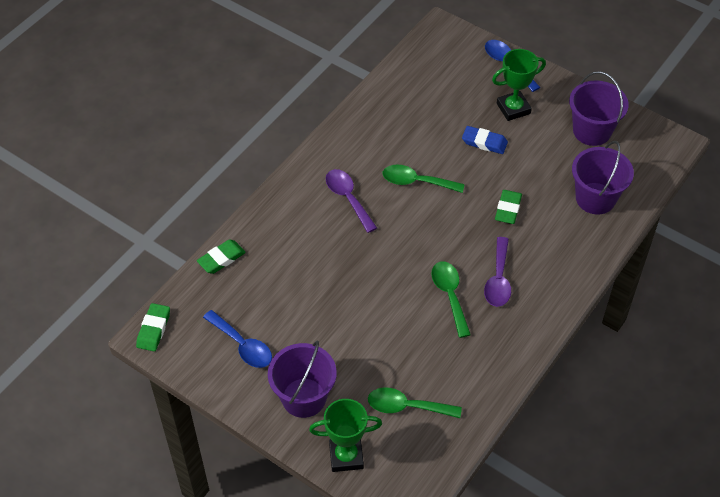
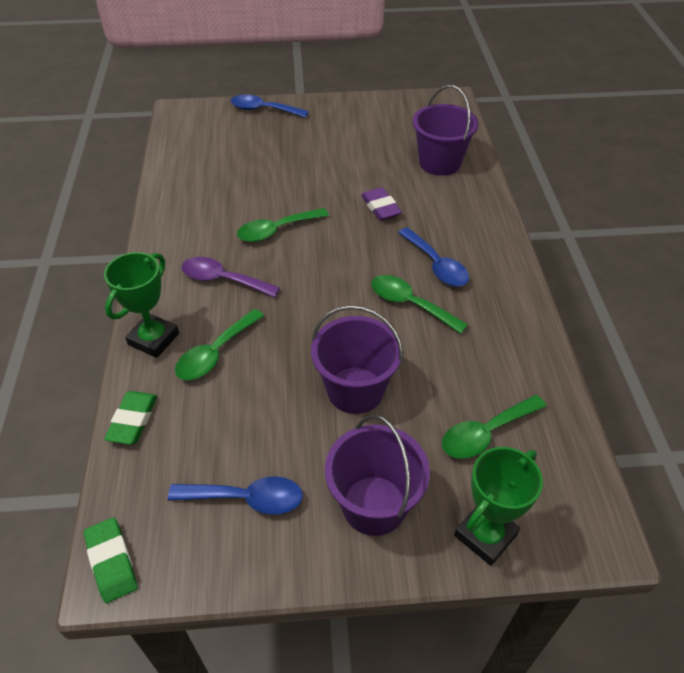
camera: 40 degrees left, 5 degrees down
blue eraser [462,126,508,154] -> none
purple spoon [484,237,511,307] -> blue spoon [398,227,469,286]
green trophy [492,49,546,121] -> green trophy moved to [104,252,179,358]
green eraser [495,190,522,224] -> purple eraser [361,187,402,221]
purple bucket [569,71,629,146] -> purple bucket moved to [311,305,403,414]
none -> green spoon [175,309,264,380]

